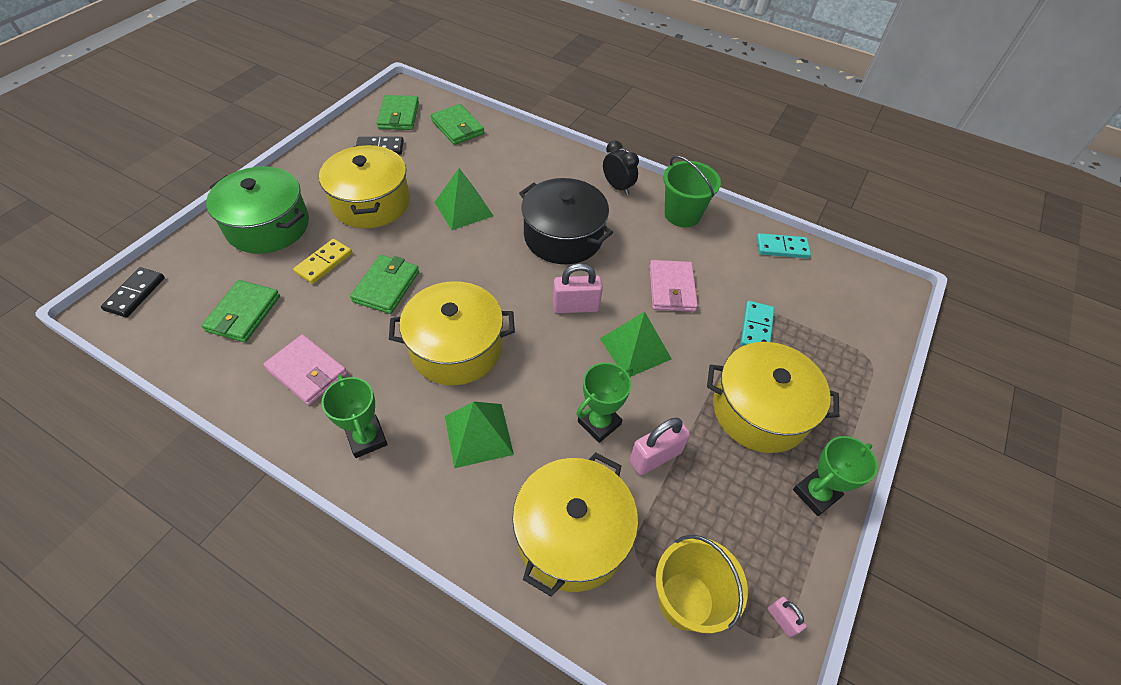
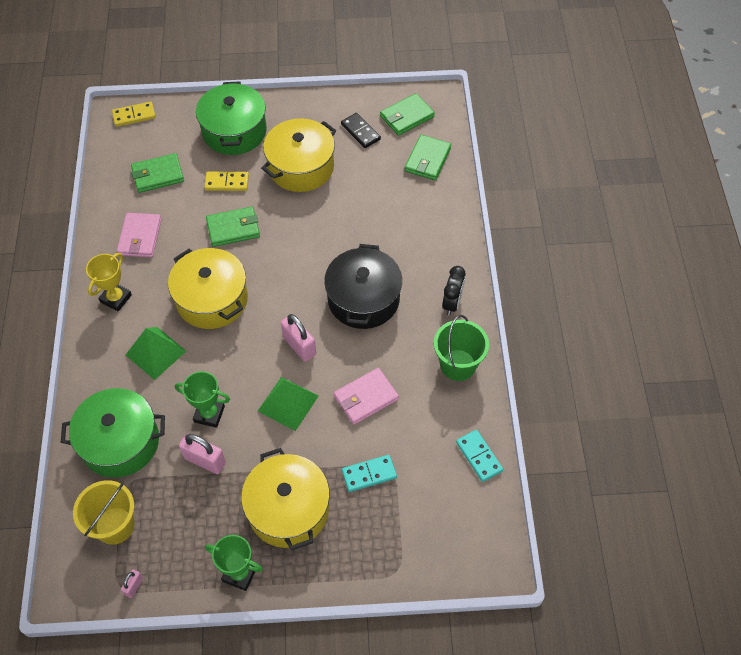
camera: 60 degrees right, 5 degrees up
black domino [101,267,165,317] -> yellow domino [112,102,156,127]
green trophy [321,374,388,458] -> yellow trophy [86,253,132,312]
green pyramid [435,168,493,230] -> none
yellow pot [512,452,638,597] -> green pot [61,388,165,478]

